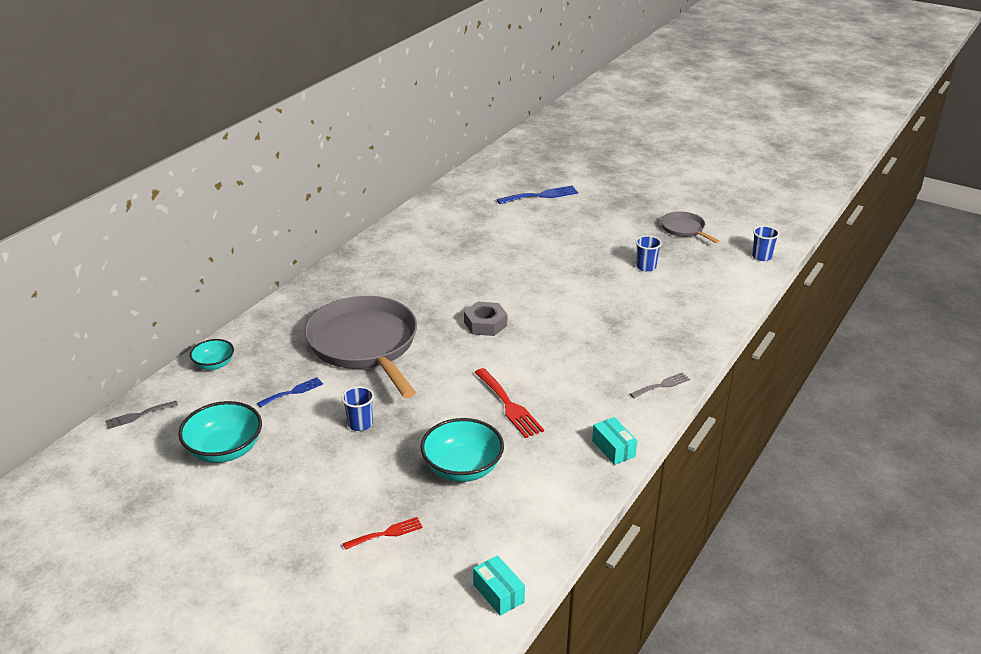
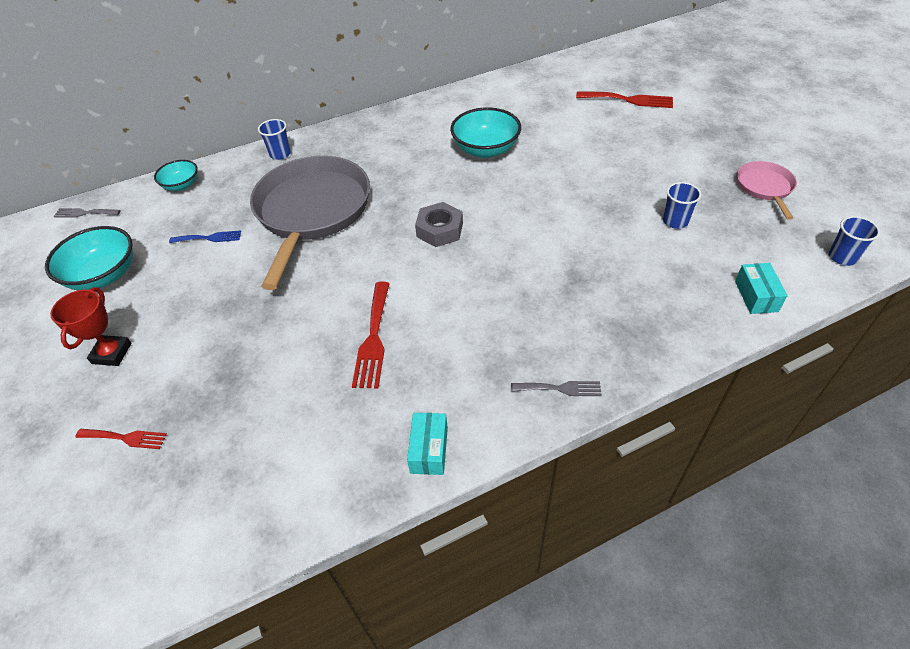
camera: 35 degrees right, 15 degrees up
blue cup [342,386,374,431] -> blue cup moved to [258,119,291,160]
turquoise bowl [421,418,504,482] -> turquoise bowl moved to [450,107,521,158]
turquoise box [473,555,525,616] -> turquoise box moved to [735,263,788,314]
blue fork [497,186,578,204] -> red fork [576,92,673,108]
grey pan [661,211,719,243] -> pink pan [737,161,797,220]
none -> red trophy [50,287,132,366]

